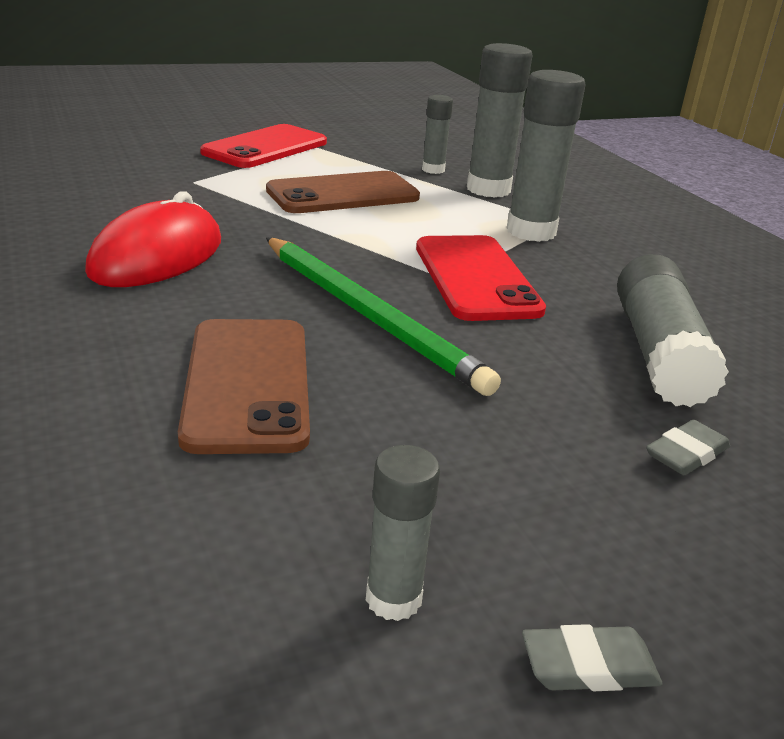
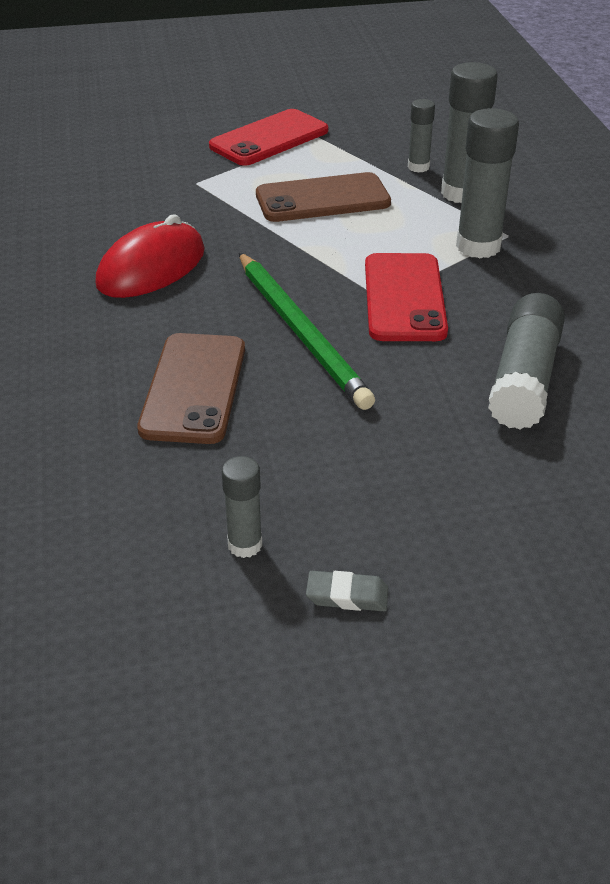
camera: 15 degrees right, 10 degrees up
grey eraser [646,420,730,475] -> none

